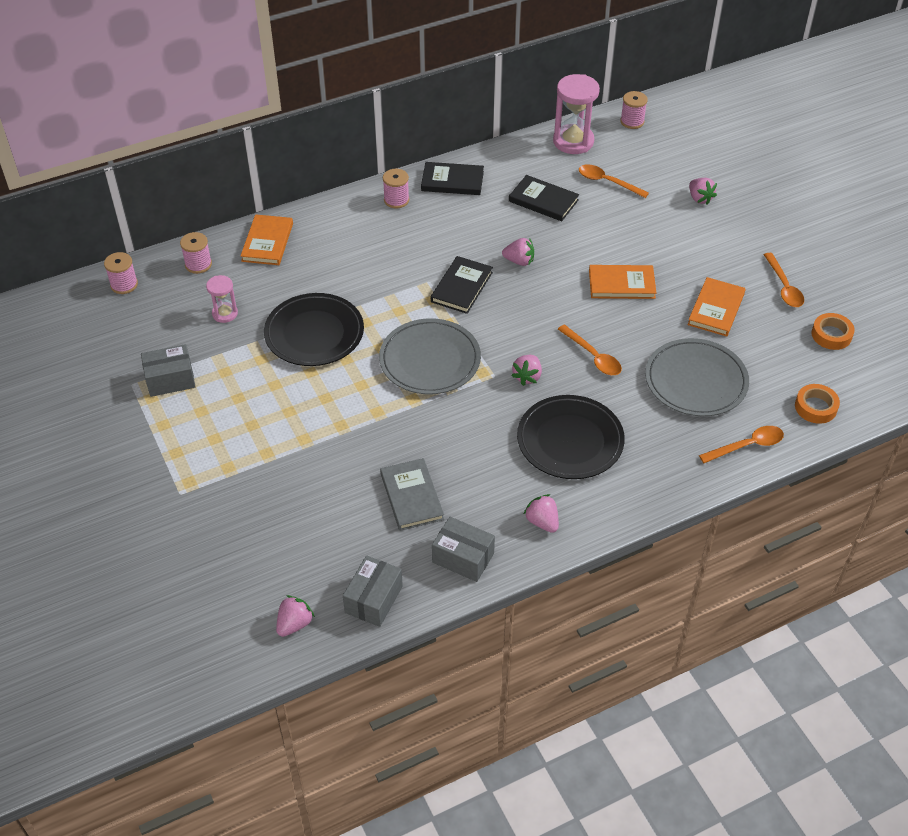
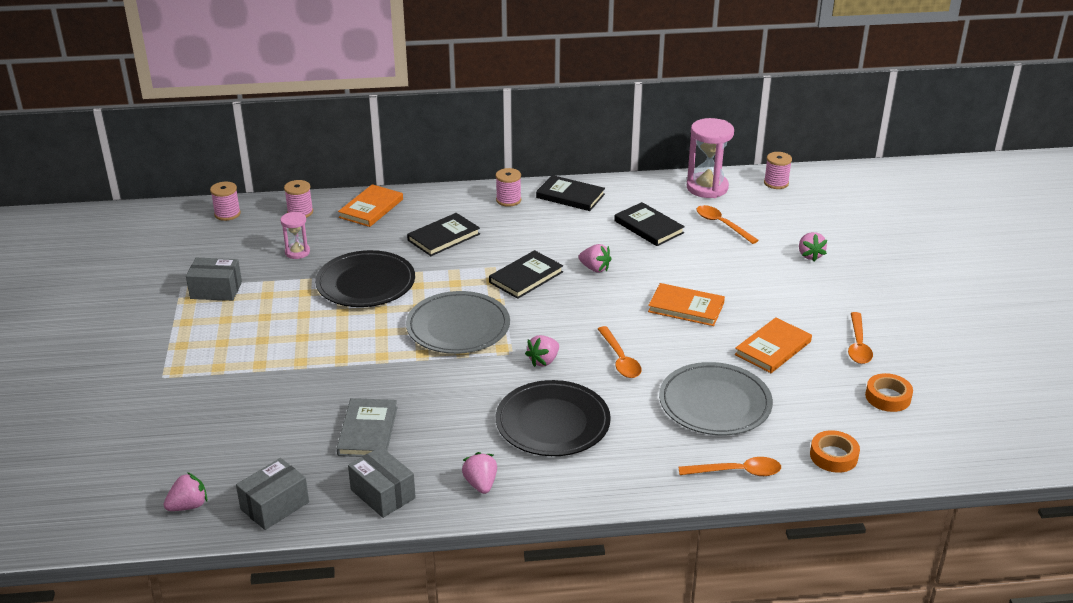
camera: 20 degrees right, 15 degrees down
none -> black book [407,213,480,256]

